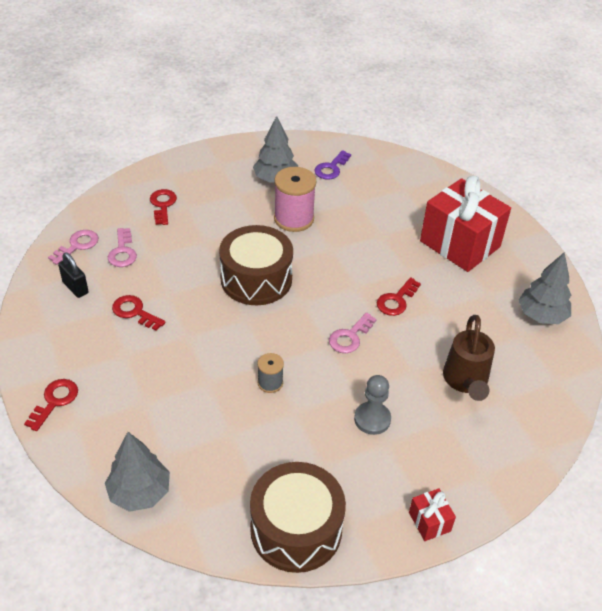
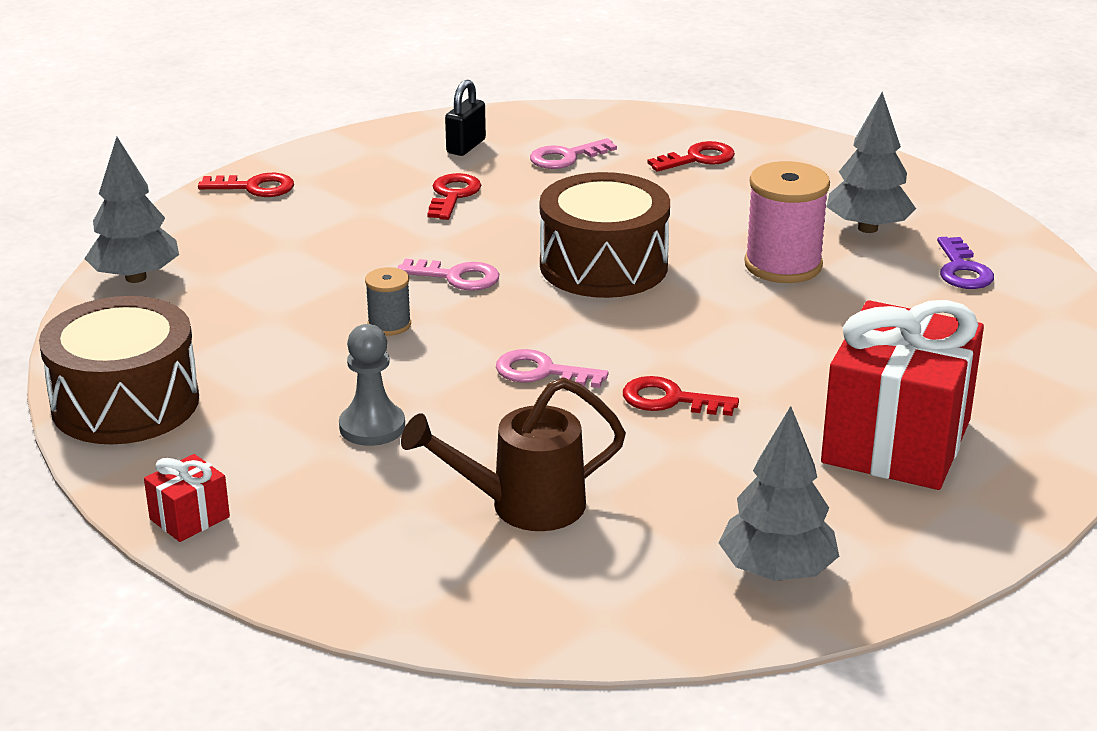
camera: 70 degrees right, 15 degrees down
pink key [48,230,98,265] -> pink key moved to [397,258,499,291]
purple key [314,150,351,179] -> purple key turned 105 degrees counterclockwise [937,237,994,289]

